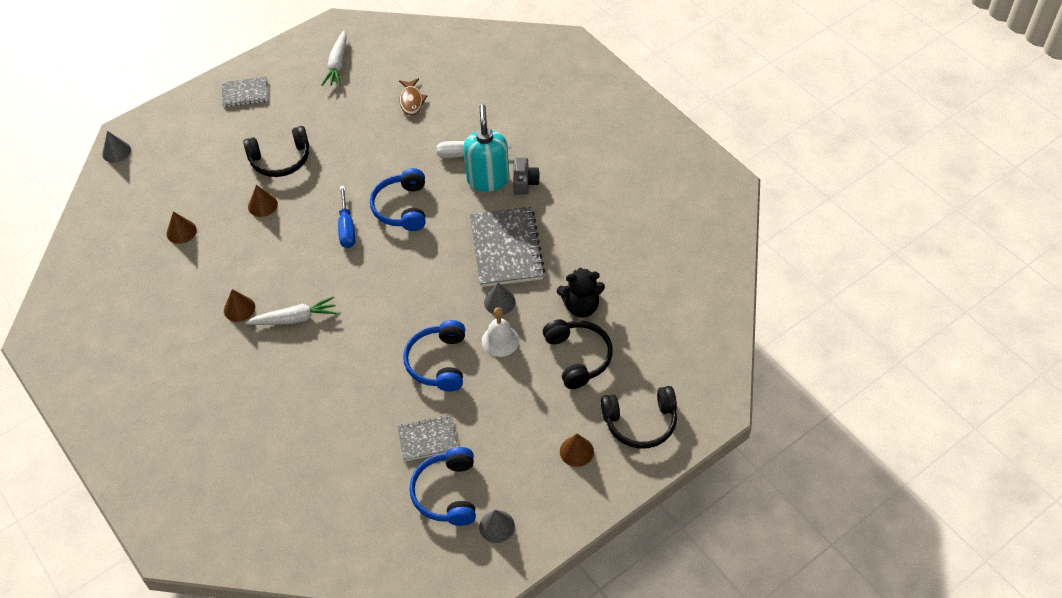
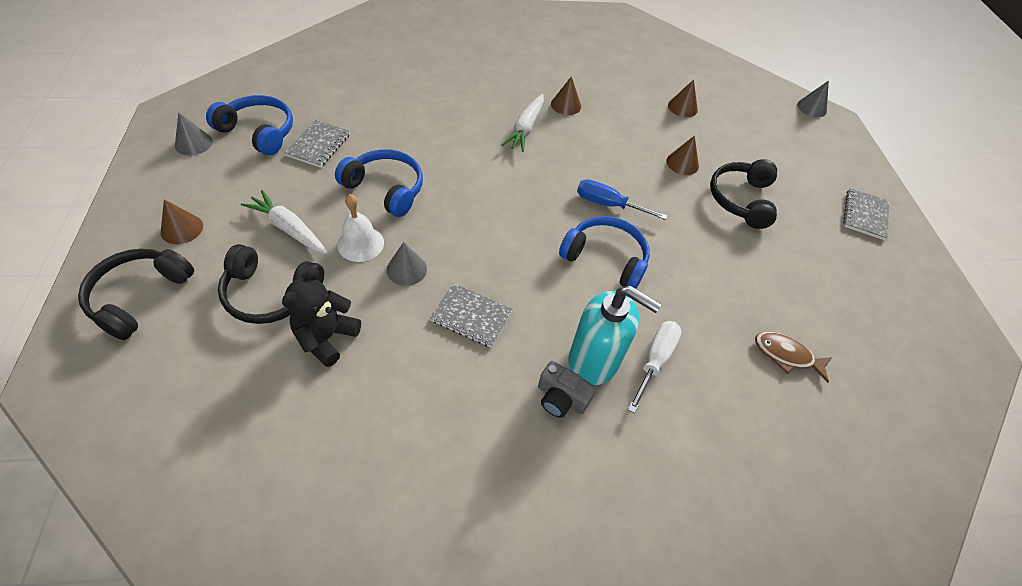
camera: 115 degrees right, 0 degrees up
white carrot [322,31,347,86] -> white carrot moved to [241,190,328,254]
grey notebook [470,206,545,287] -> grey notebook [430,283,513,348], size x0.56

